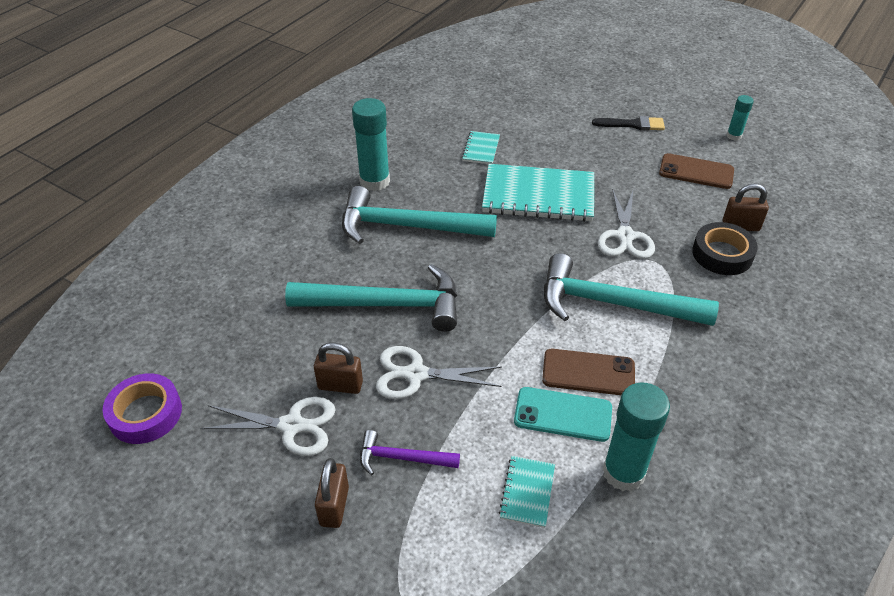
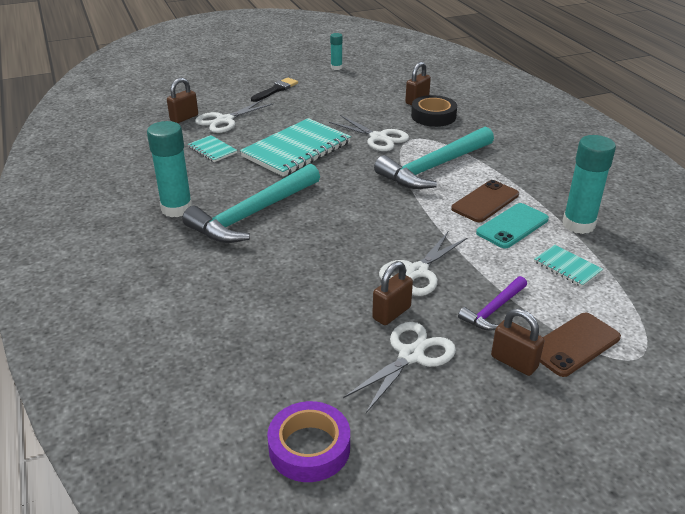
camera: 55 degrees left, 10 degrees down
turquoise hammer [285,264,457,332] -> none
brown phone [659,153,734,189] -> brown phone moved to [540,313,621,377]
none -> brown padlock [167,78,198,123]
none -> white scissors [195,99,273,133]

